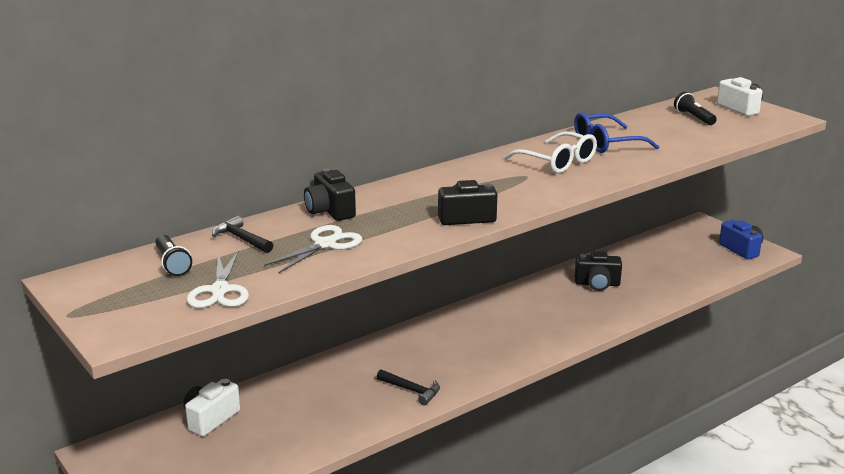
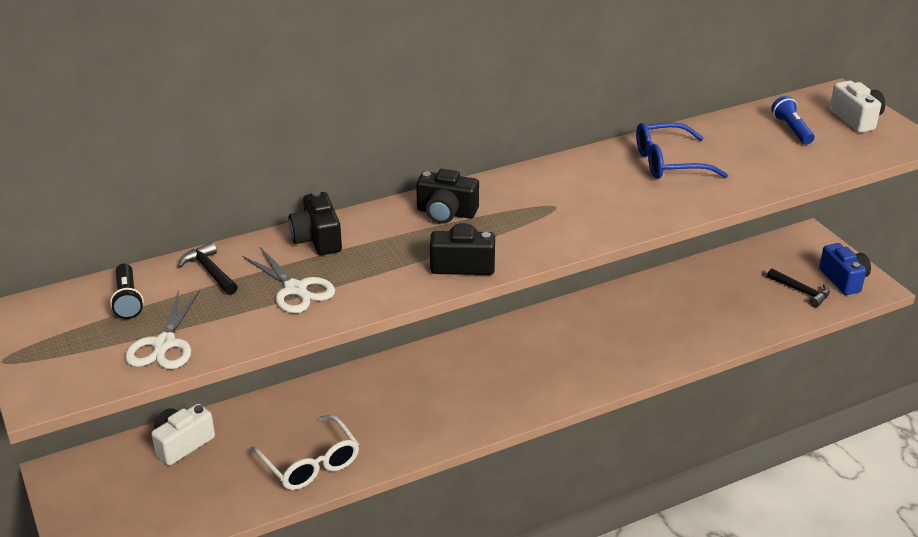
camera: 10 degrees right, 10 degrees up
white scissors [264,225,362,273] -> white scissors turned 90 degrees clockwise [242,247,335,313]
black hammer [377,369,440,405] -> black hammer moved to [767,268,830,307]
white glasses [504,131,597,173] -> white glasses moved to [251,415,359,490]
black camera [575,251,622,291] -> black camera moved to [416,169,479,224]
black flashlight [674,92,717,125] -> blue flashlight [771,96,814,145]

